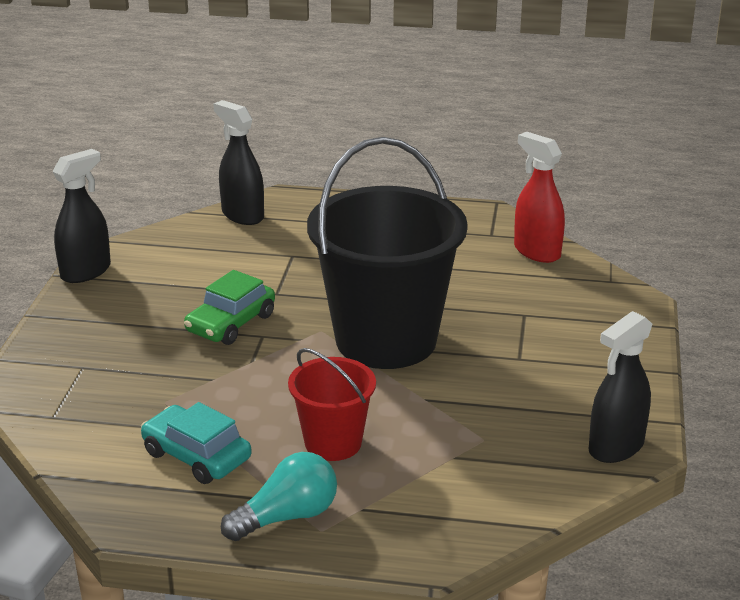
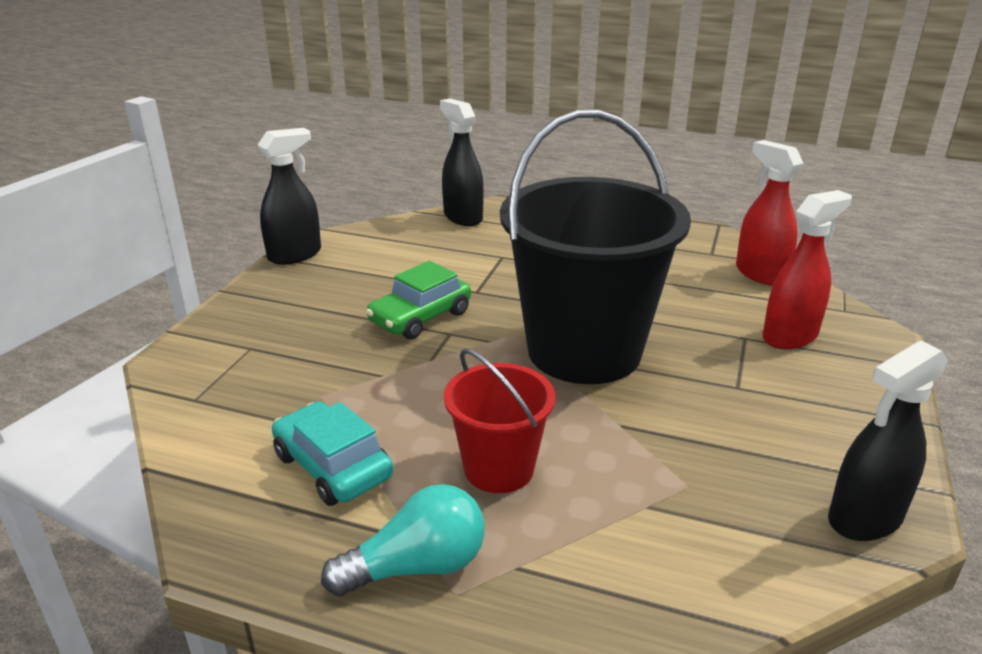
camera: 10 degrees right, 0 degrees up
none -> red spray bottle [762,190,852,349]

